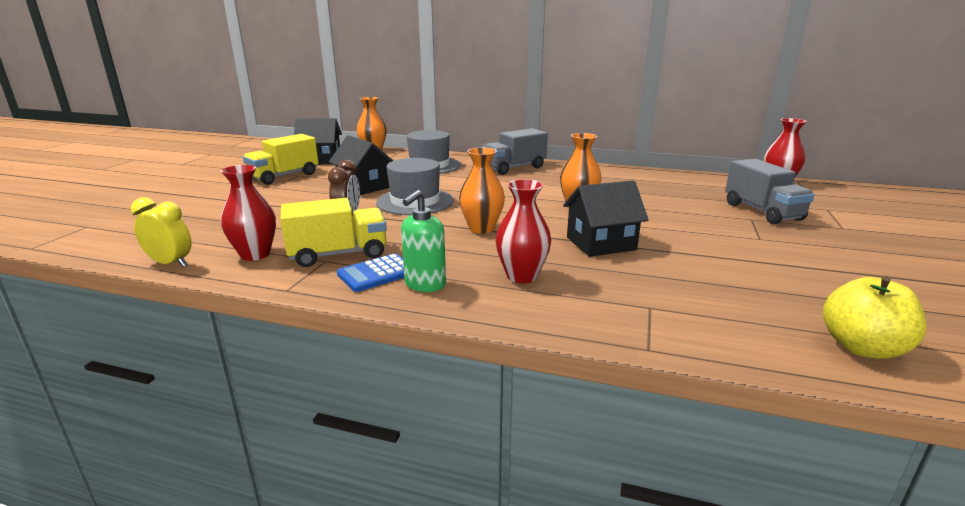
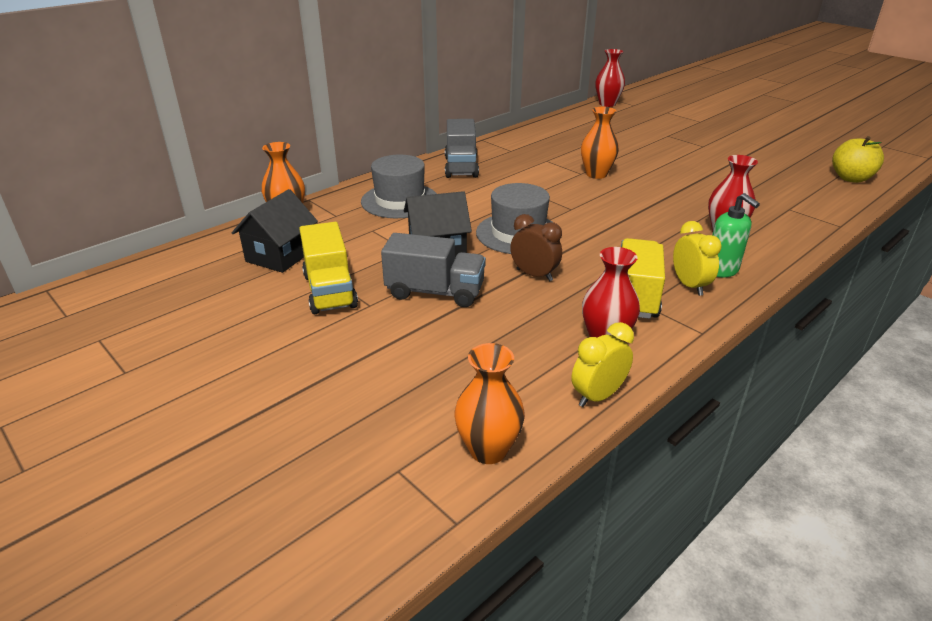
camera: 60 degrees left, 10 degrees up
blue calculator [337,253,404,292] -> yellow clock [673,221,722,296]
orange vase [459,147,505,234] -> orange vase moved to [454,343,525,464]
black house [563,180,649,257] -> none
grey truck [725,159,815,224] -> grey truck moved to [381,233,486,307]

